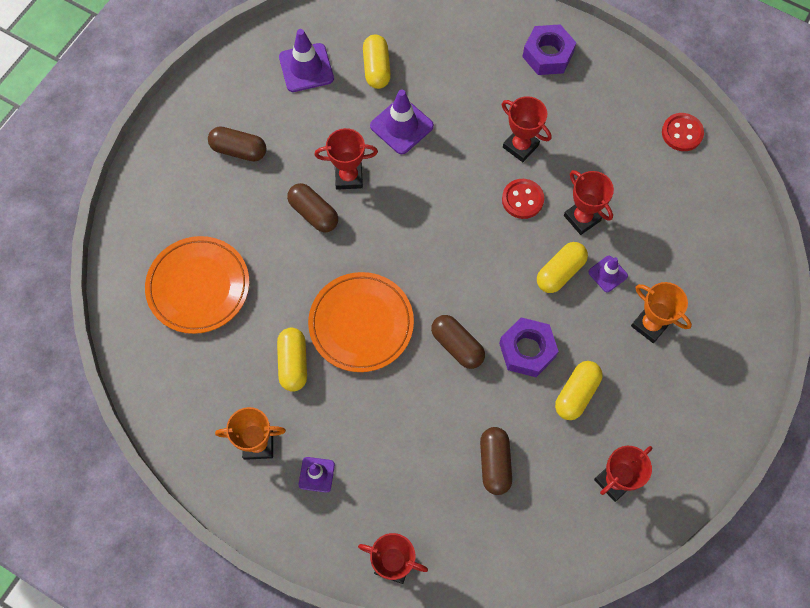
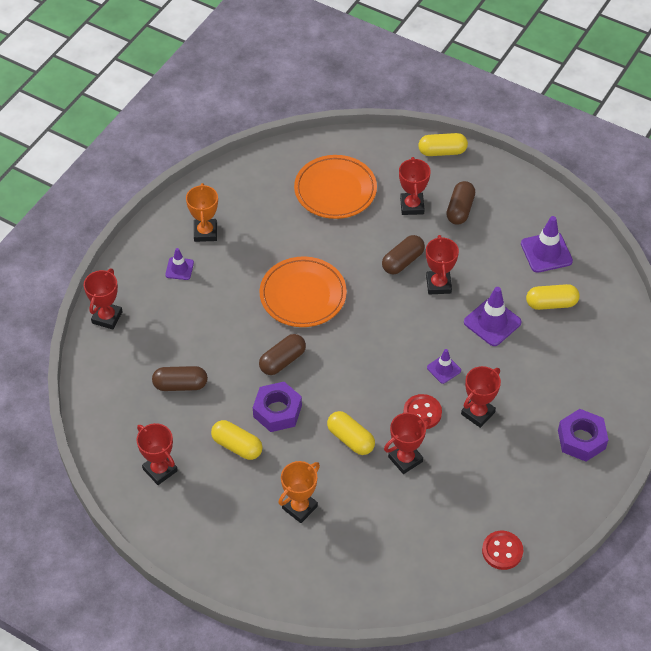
camera: 90 degrees right, 15 degrees down
yellow capsule [277,328,307,392] -> yellow capsule moved to [418,133,468,156]
purple traffic cone [588,256,628,292] -> purple traffic cone moved to [427,349,461,384]
none -> red trophy [399,157,431,215]

